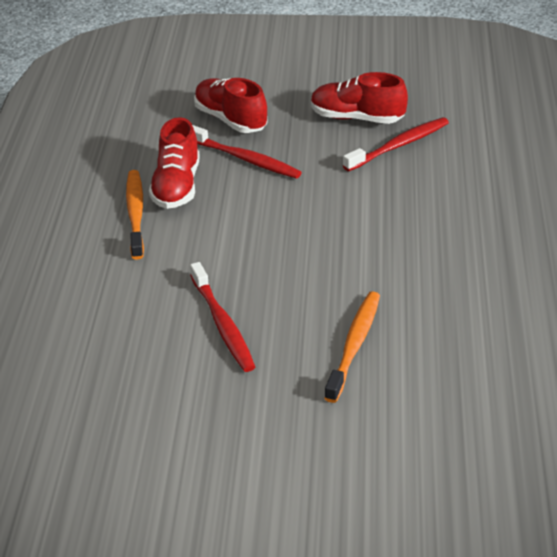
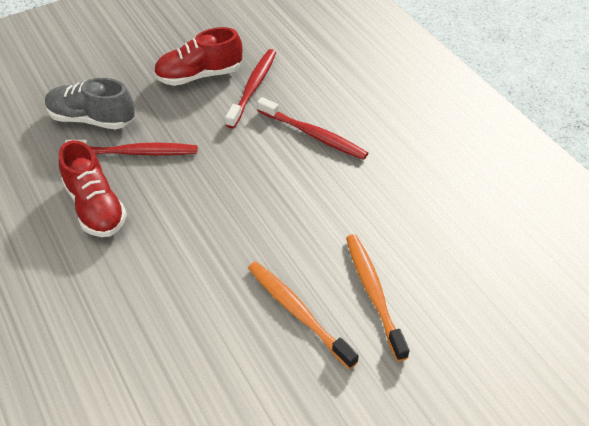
camera: 35 degrees left, 10 degrees up
orange toothbrush [126,170,144,260] -> orange toothbrush moved to [248,261,359,369]
red toothbrush [190,262,255,372] -> red toothbrush moved to [257,97,368,160]
red shoe [194,78,267,133] -> grey shoe [45,78,135,129]

